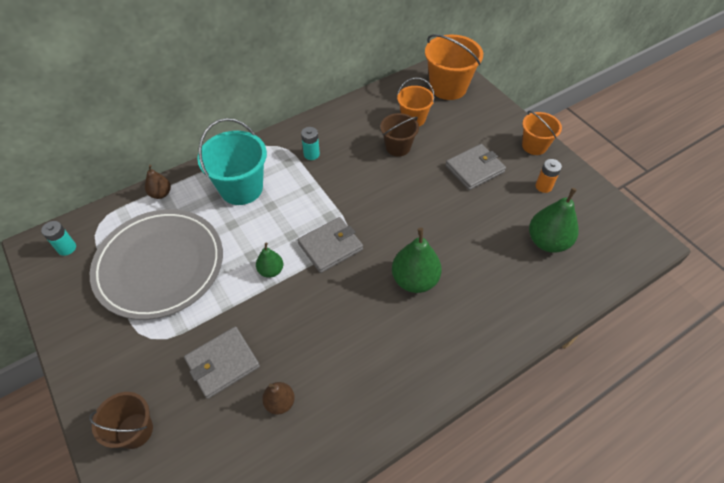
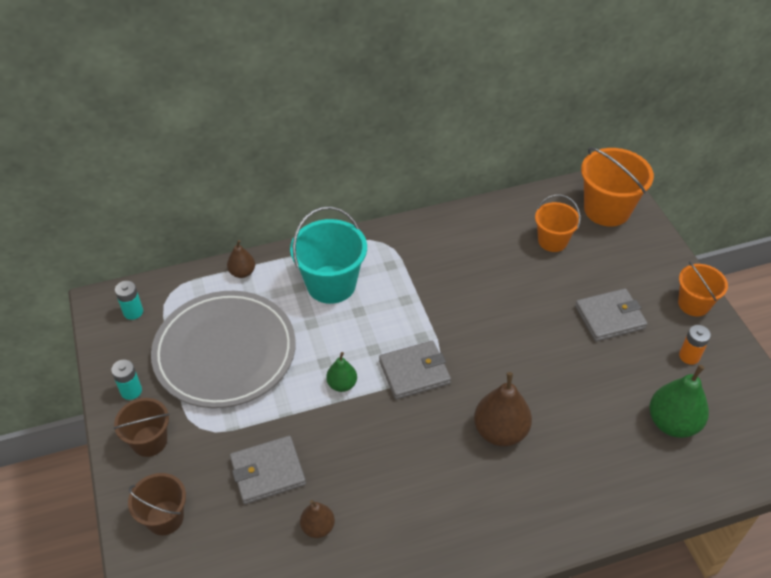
camera: 15 degrees right, 5 degrees down
turquoise battery [301,127,320,160] -> turquoise battery moved to [111,360,142,400]
brown bucket [380,113,419,157] -> brown bucket moved to [114,398,170,457]
green pear [392,228,442,293] -> brown pear [474,372,532,446]

